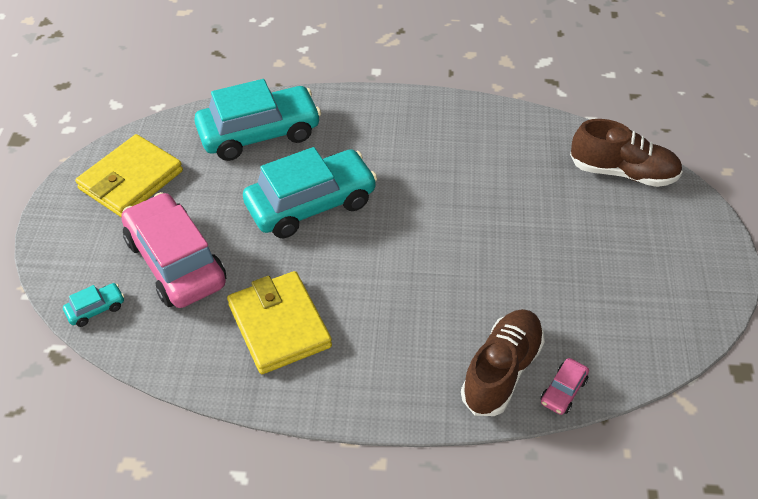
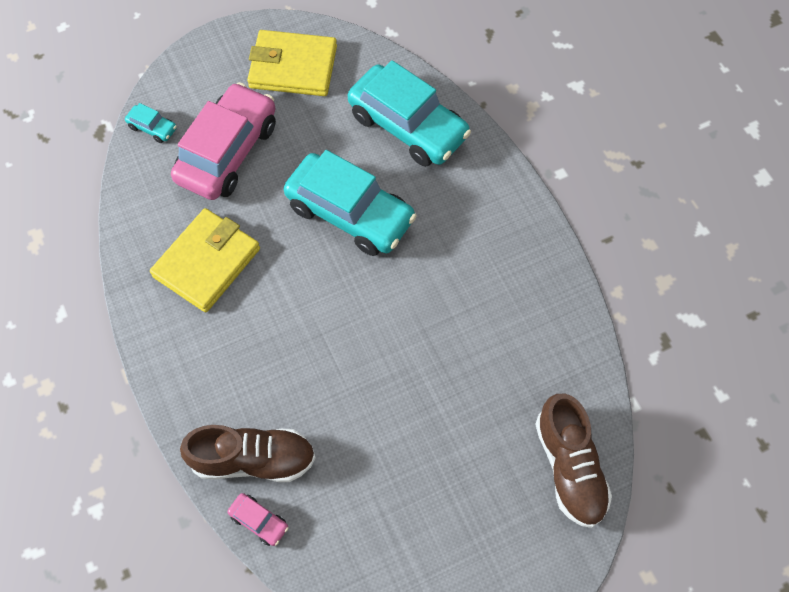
camera: 60 degrees right, 15 degrees up
pink car [541,358,589,415] -> pink car turned 150 degrees counterclockwise [227,493,289,546]

